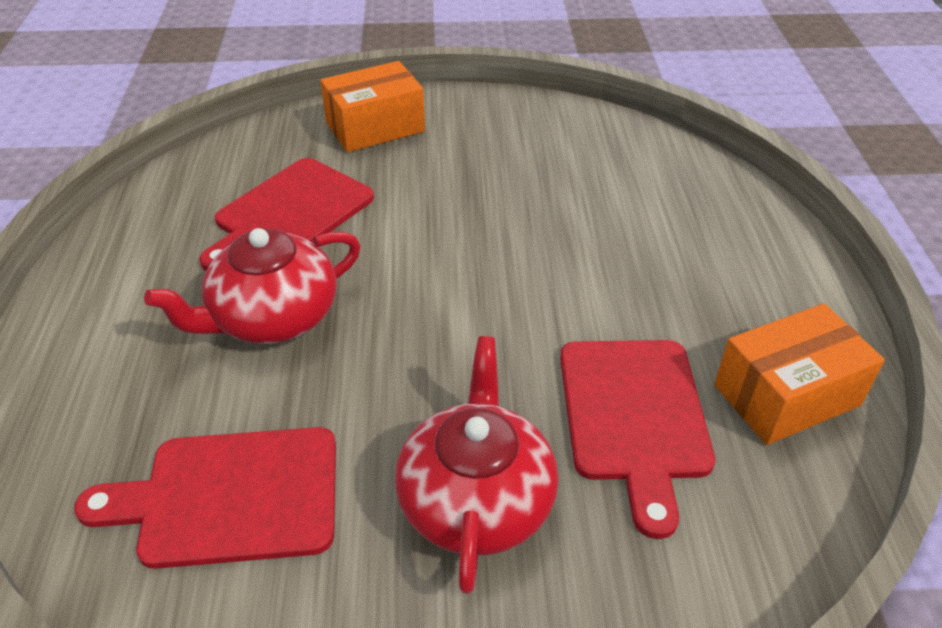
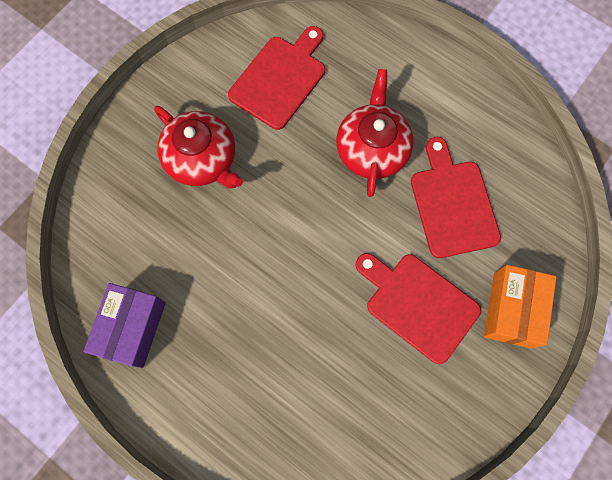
camera: 130 degrees right, 30 degrees up
red cutting board [560,340,715,539] -> red cutting board moved to [356,253,481,364]
orange box [714,303,885,445] -> purple box [83,283,166,368]

